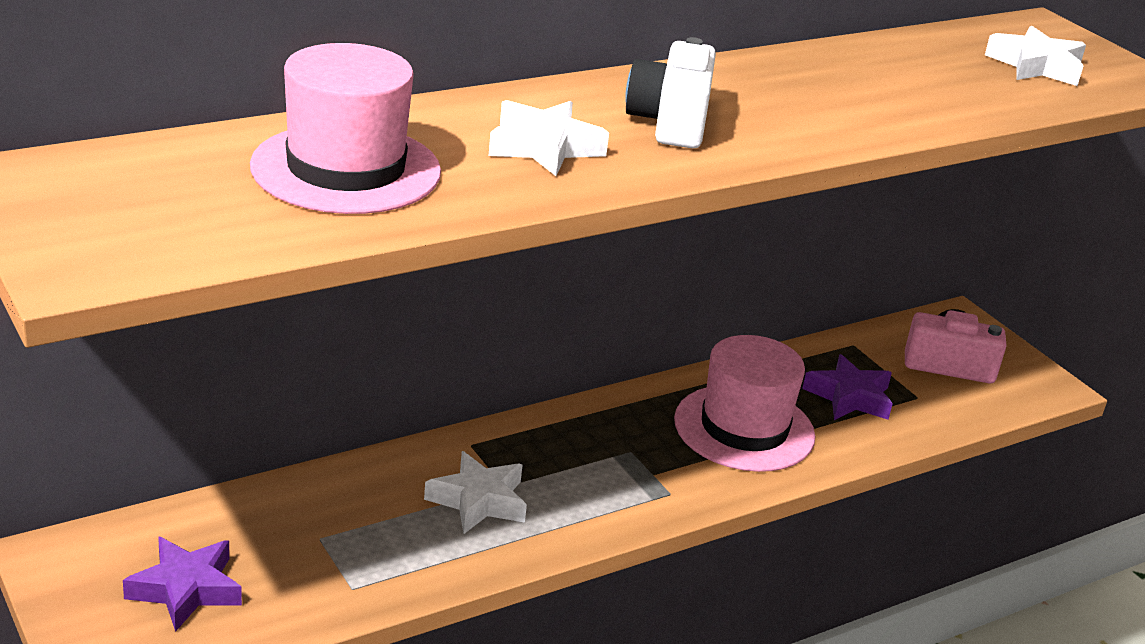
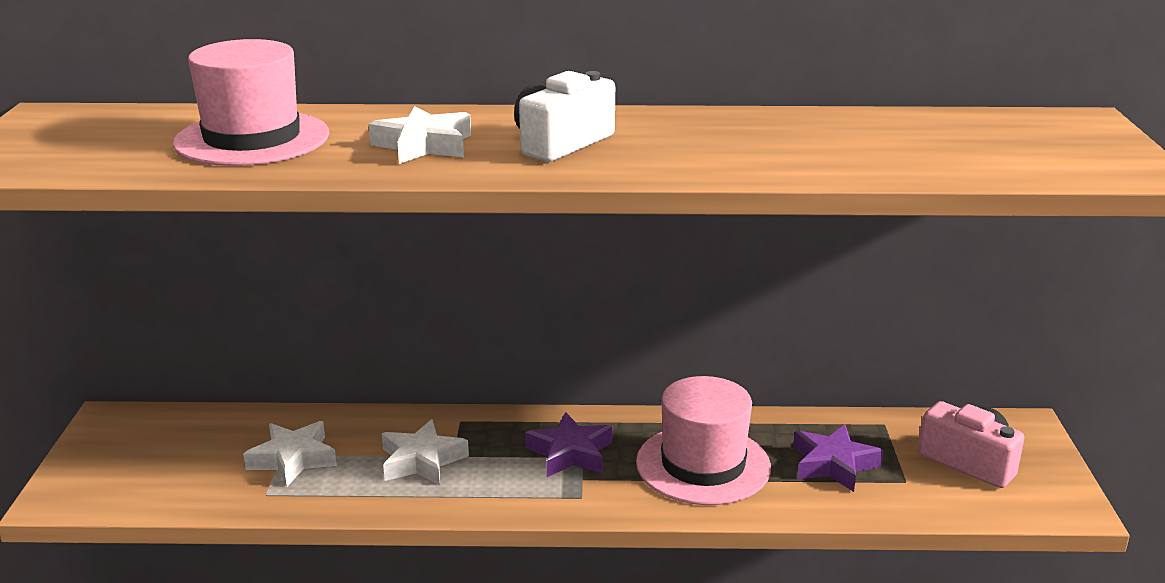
camera: 35 degrees right, 5 degrees down
purple star [123,537,242,632] -> purple star moved to [525,412,612,477]
white star [985,26,1086,86] -> white star moved to [243,421,337,487]

